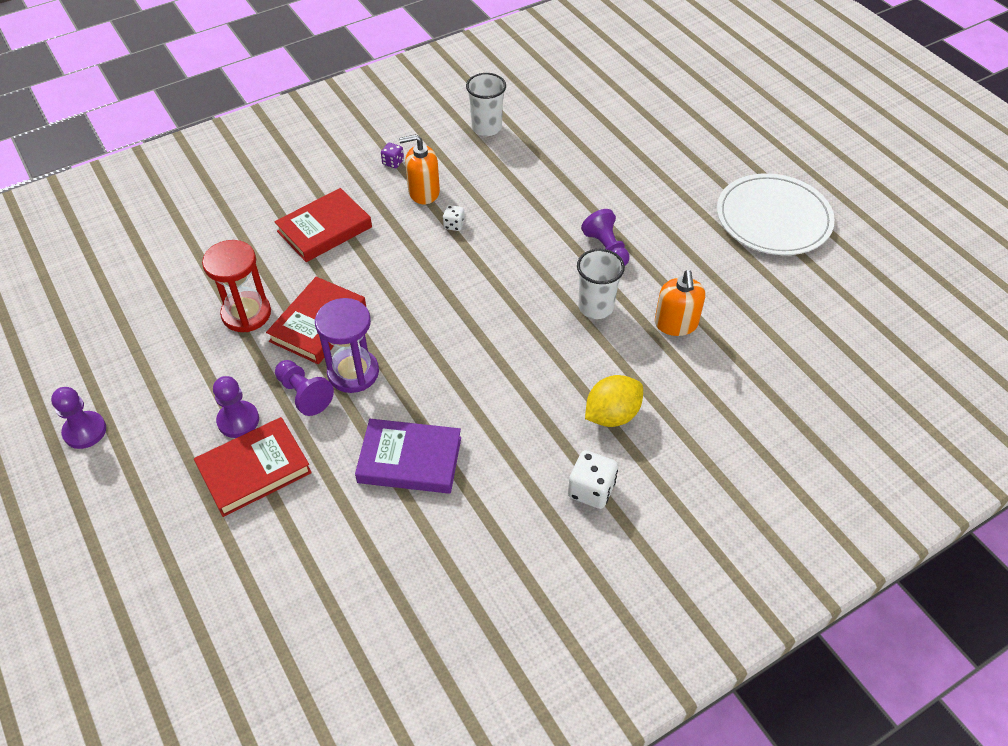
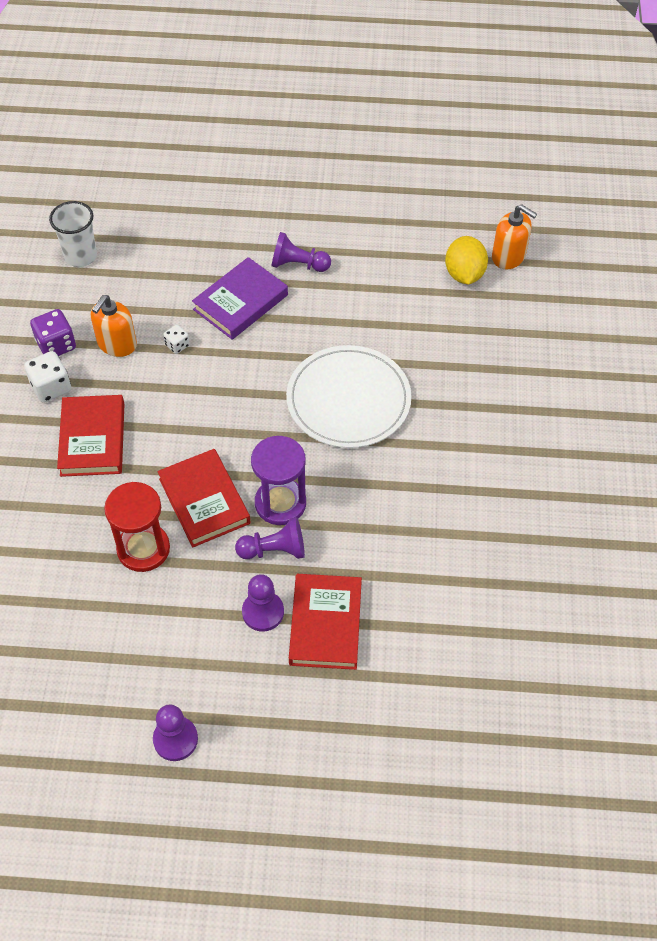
camera: 55 degrees left, 5 degrees up
purple book [355,419,461,494] -> purple book moved to [192,257,288,340]
purple dice [381,143,404,168] -> purple dice [30,309,76,356], size x1.73
white dice [568,450,618,509] -> white dice moved to [24,351,71,403]
white cup [577,249,625,319] -> none
yellow lemon [585,375,643,427] -> yellow lemon moved to [445,236,488,284]
orange soap dispenser [655,270,705,336] -> orange soap dispenser moved to [492,205,537,269]
white plate [717,173,835,255] -> white plate moved to [286,345,412,448]

